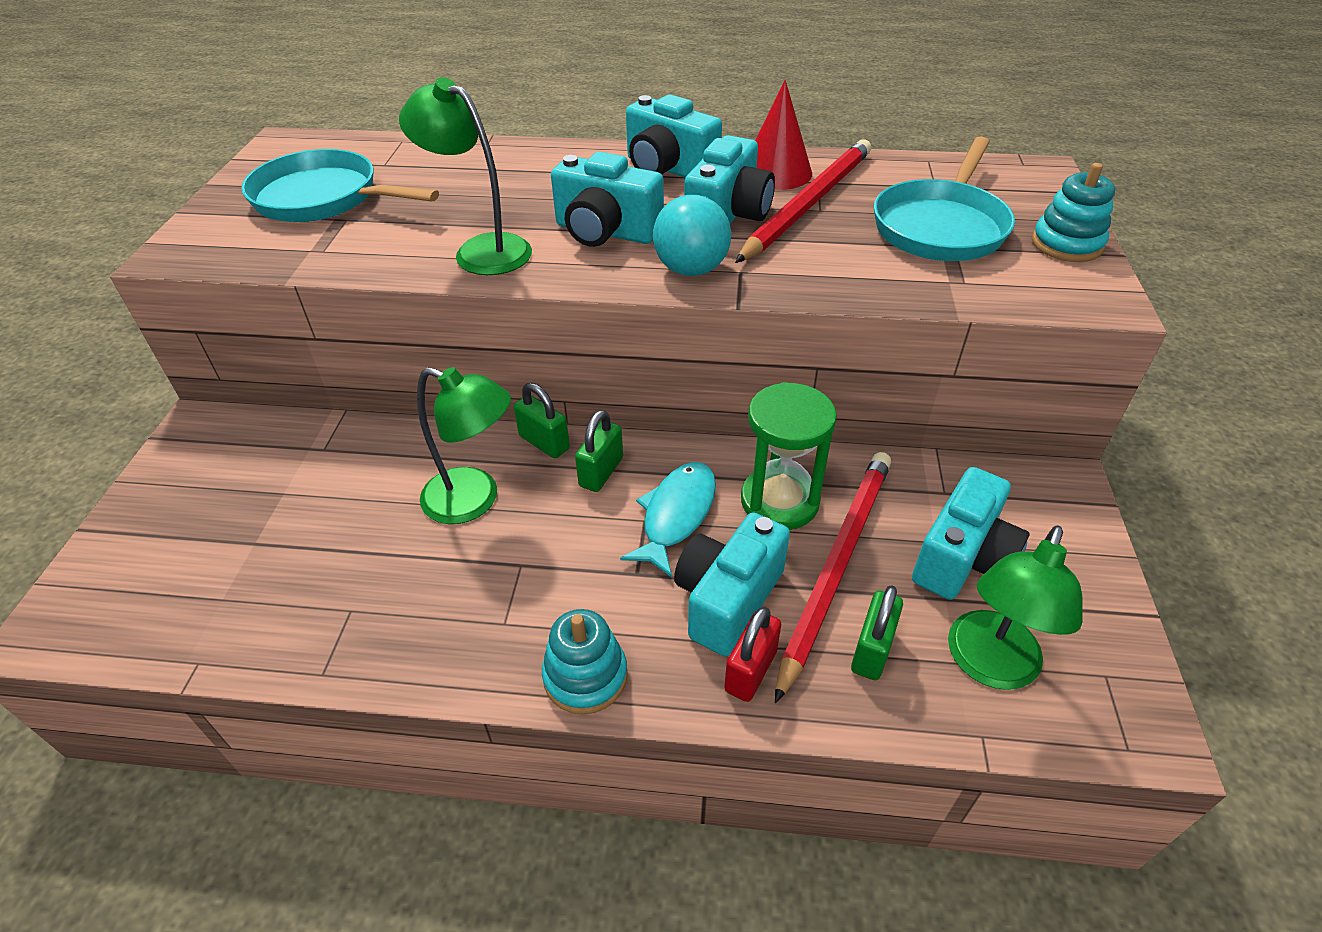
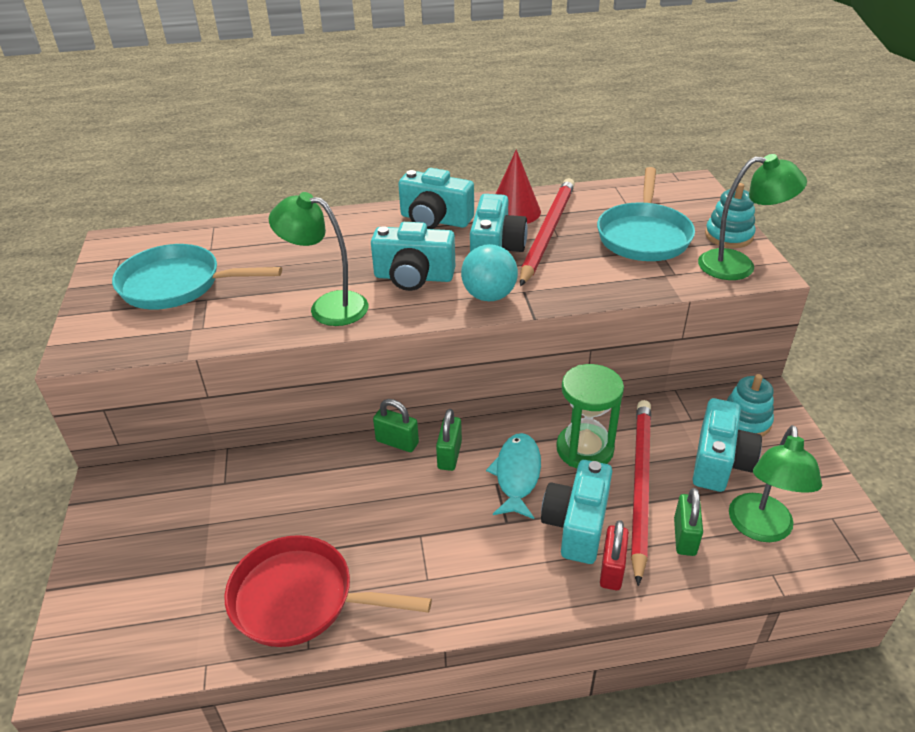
camera: 15 degrees left, 5 degrees down
green lamp [417,367,511,524] -> green lamp moved to [698,154,807,280]
turquoise stacking toy [542,609,628,715] -> turquoise stacking toy moved to [726,374,774,436]
none -> red pan [225,535,432,647]

